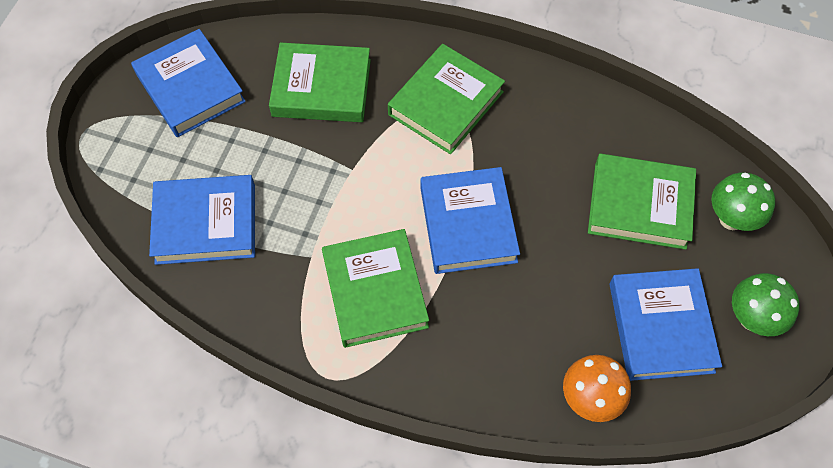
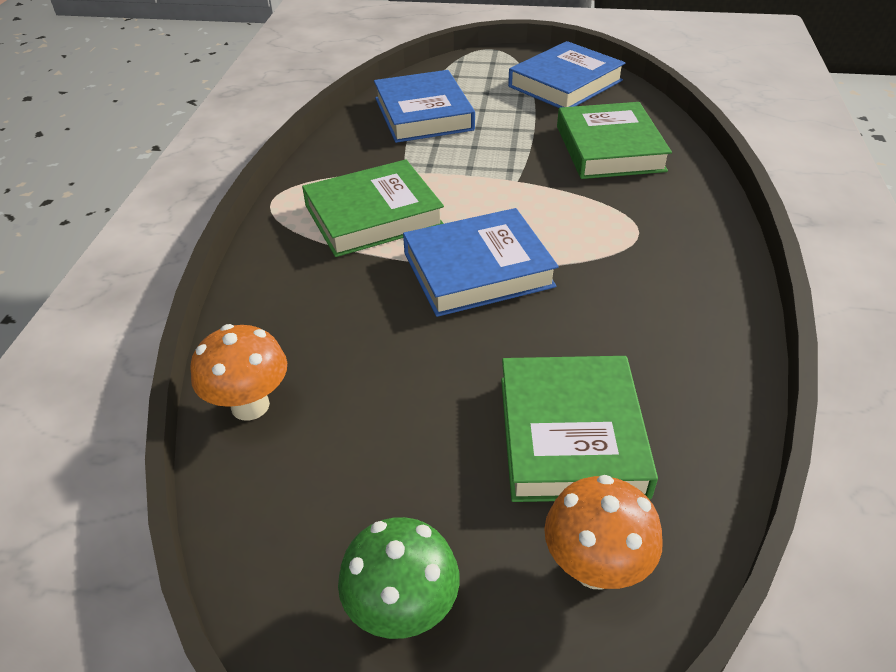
camera: 80 degrees right, 20 degrees down
green book [388,44,505,154] -> none
blue book [610,268,722,381] -> none
green mushroom [711,173,775,231] -> orange mushroom [544,475,663,589]

